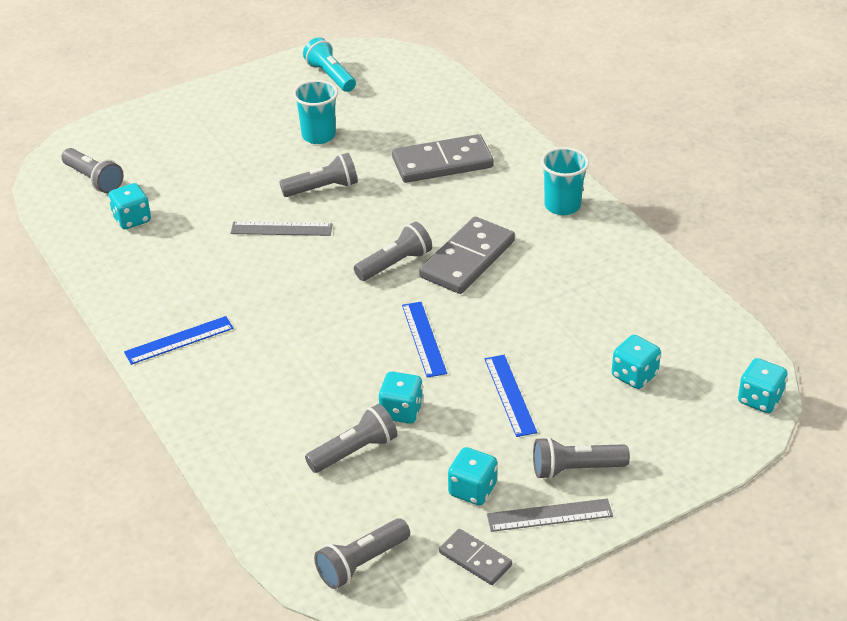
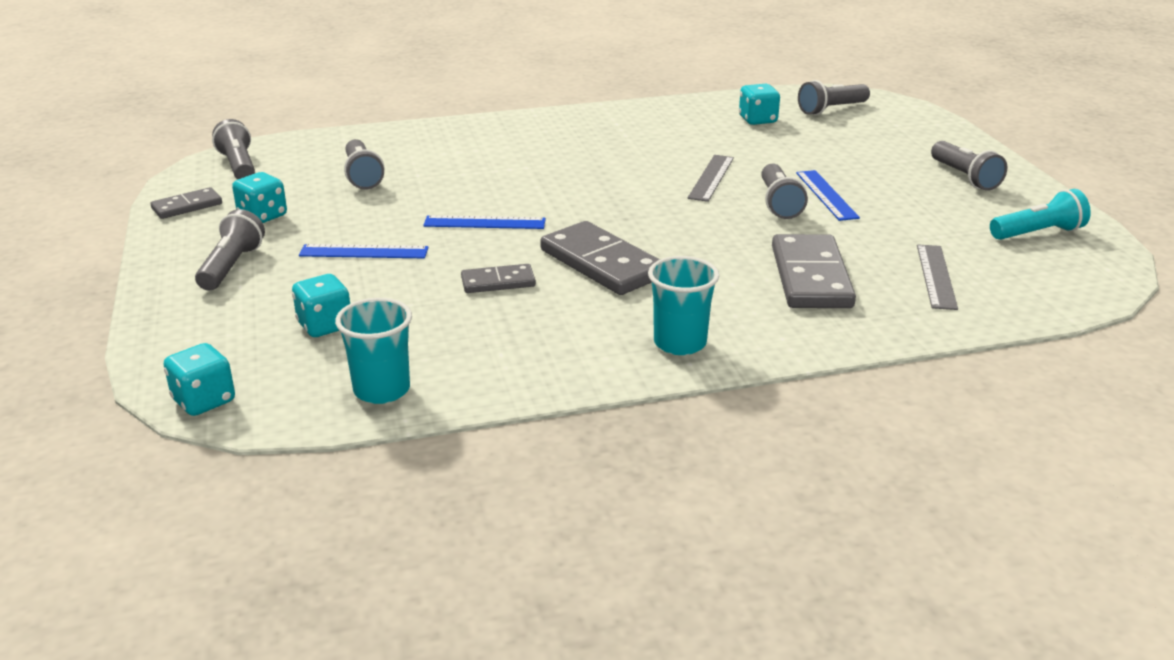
camera: 105 degrees right, 10 degrees down
blue ruler [124,316,234,365] -> blue ruler moved to [796,170,860,221]
turquoise cup [293,80,338,144] -> turquoise cup moved to [335,298,412,404]
grey flashlight [354,222,432,281] -> grey flashlight moved to [931,141,1007,191]
turquoise dice [379,372,423,424] -> none
grey ruler [487,498,613,532] -> grey ruler moved to [917,244,958,310]
none -> grey domino [461,264,536,293]

